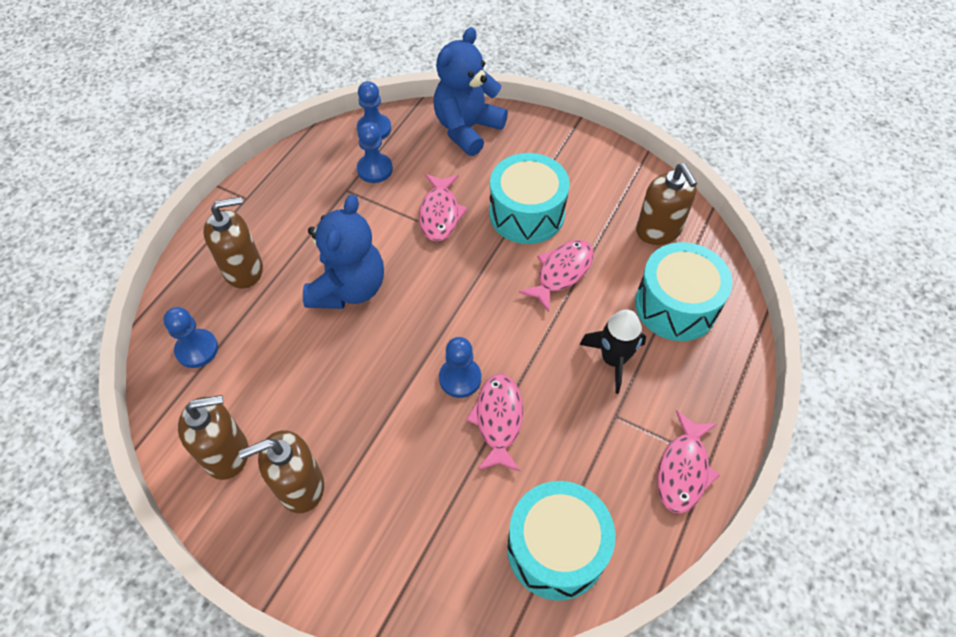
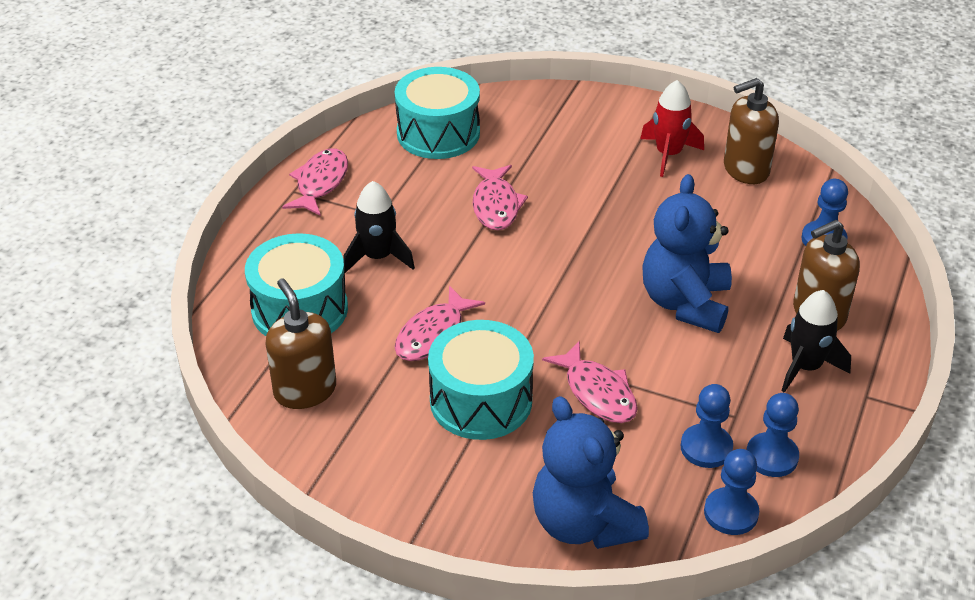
camera: 175 degrees right, 15 degrees down
brown soap dispenser [239,430,324,513] -> red rocket [640,80,704,177]
pink fish [419,174,468,242] -> pink fish turned 150 degrees clockwise [542,340,638,423]
blue teddy bear [434,27,508,156] -> blue teddy bear turned 120 degrees clockwise [533,396,649,549]
blue pawn [439,337,481,398] -> blue pawn moved to [746,393,799,477]
none -> black rocket [781,290,851,393]

